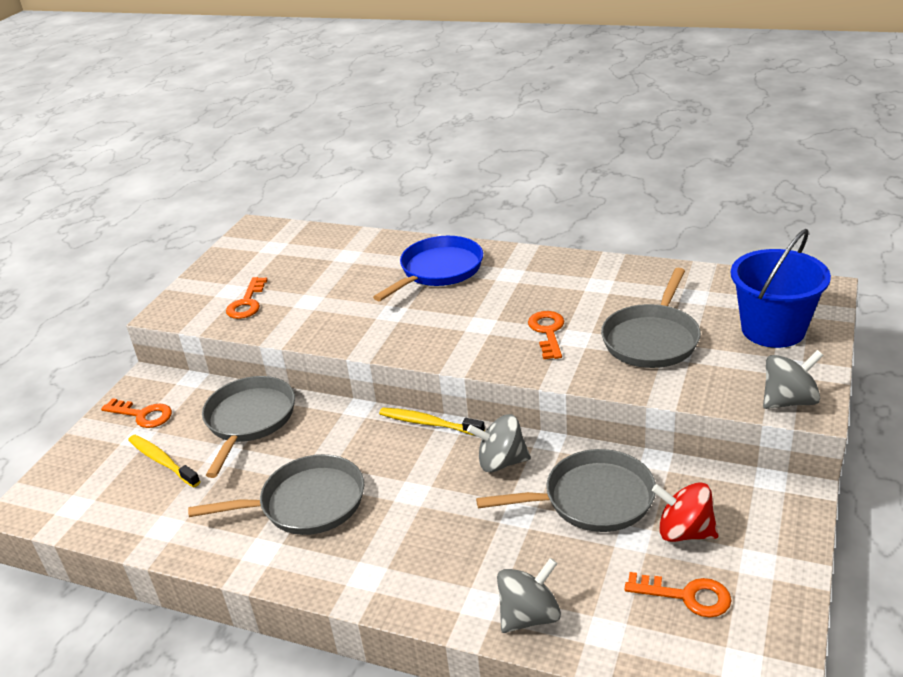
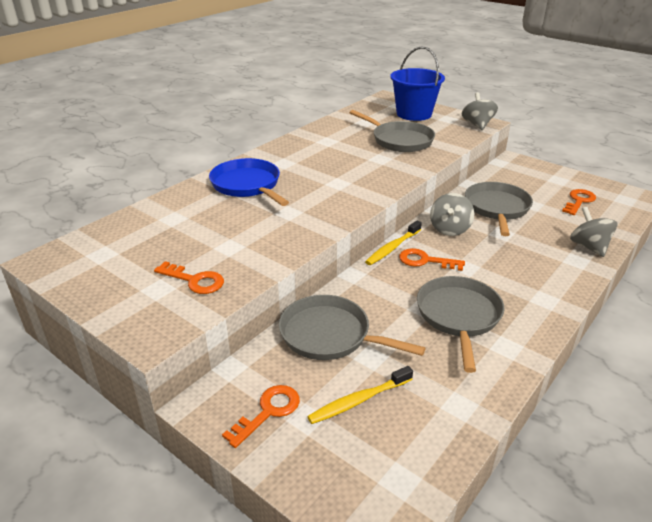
camera: 75 degrees left, 0 degrees up
orange key [528,311,564,359] -> orange key moved to [399,248,465,271]
red spinning top [652,482,718,542] -> none

